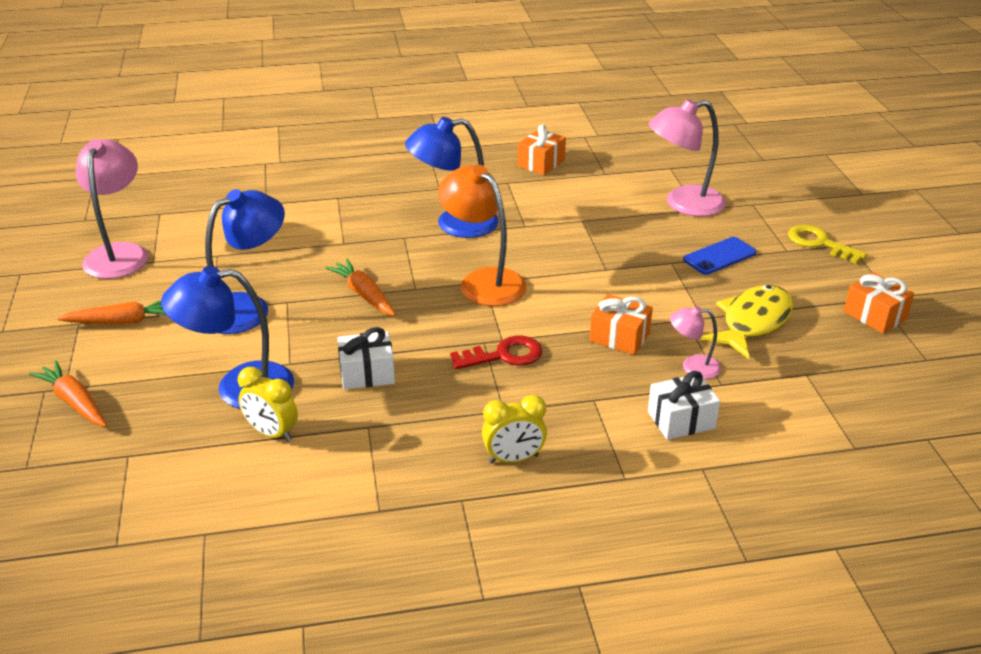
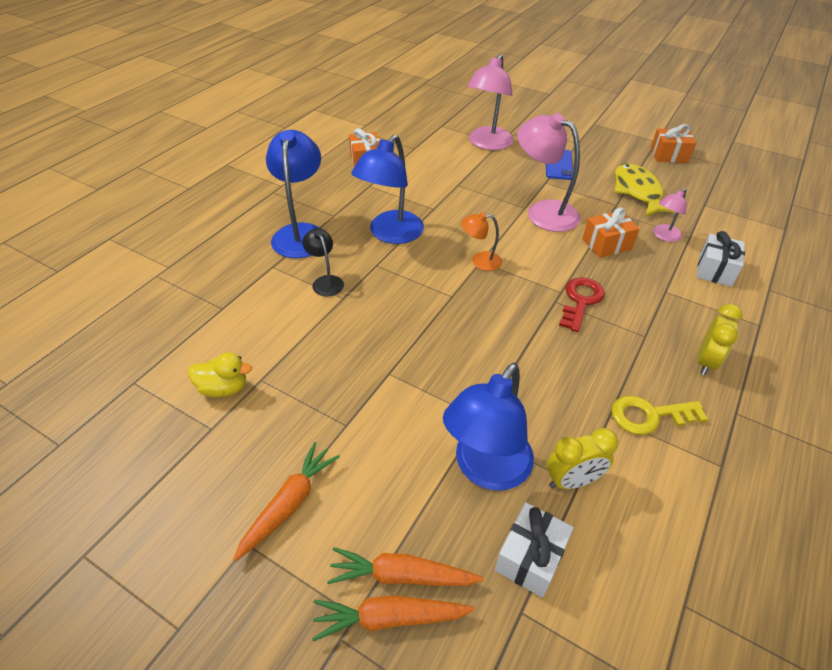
camera: 50 degrees left, 10 degrees up
pink lamp [76,139,148,279] -> pink lamp moved to [517,113,581,232]
blue lamp [205,189,285,334] -> blue lamp moved to [266,130,321,258]
orange carrot [325,259,396,316] -> orange carrot moved to [327,547,484,586]
white gift [337,327,395,390] -> white gift moved to [495,502,573,597]
orange lamp [438,165,527,306] -> orange lamp [461,212,502,271], size x0.52
yellow key [788,225,867,264] -> yellow key moved to [611,395,708,435]
none -> yellow duck [188,352,252,397]
none -> black lamp [302,228,344,296]

